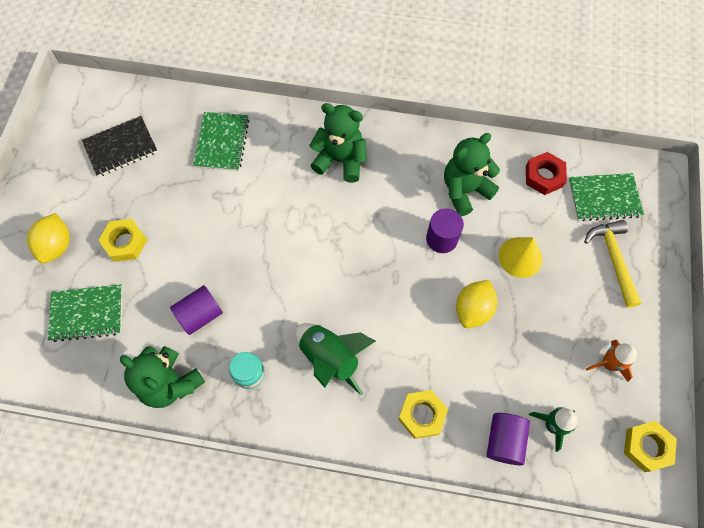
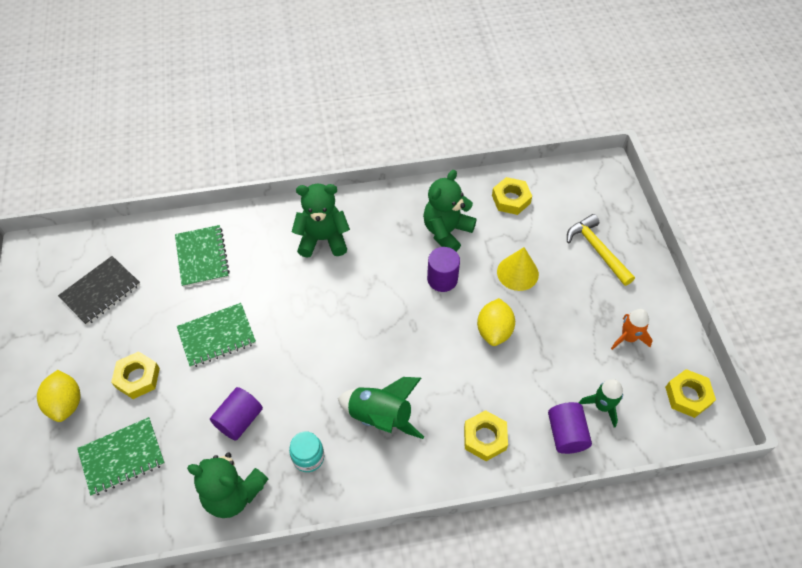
camera: 20 degrees left, 10 degrees down
red nut [526,152,567,195] -> yellow nut [492,177,532,215]
green notebook [569,173,644,221] -> green notebook moved to [177,303,256,368]

